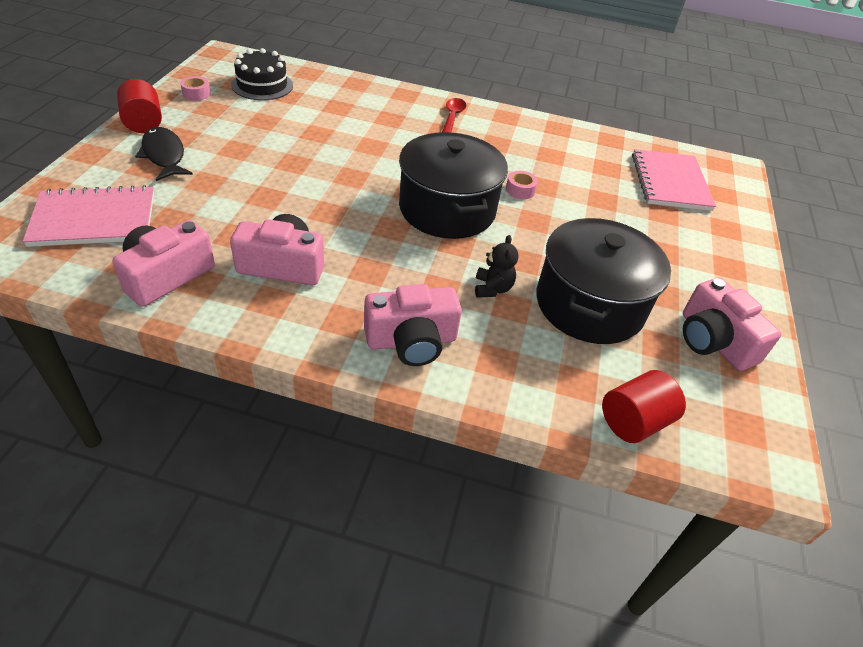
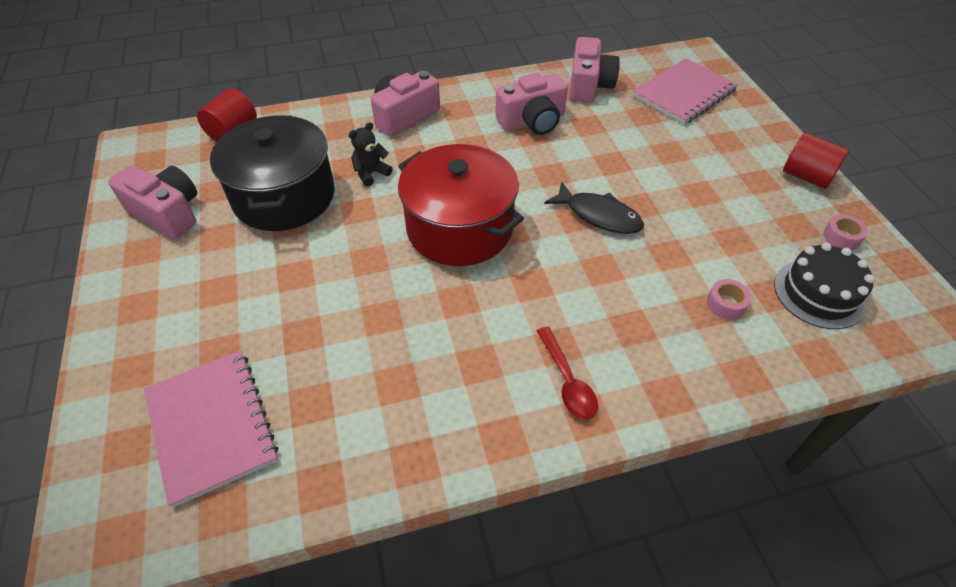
camera: 155 degrees right, 5 degrees up
black fish [135,127,193,181] -> black fish moved to [544,181,644,234]
black pot [399,132,508,239] -> red pot [398,144,524,266]
black teddy bear [475,235,519,298] -> black teddy bear turned 75 degrees clockwise [349,122,393,187]
pink tape [506,171,538,199] -> pink tape moved to [707,279,752,319]

